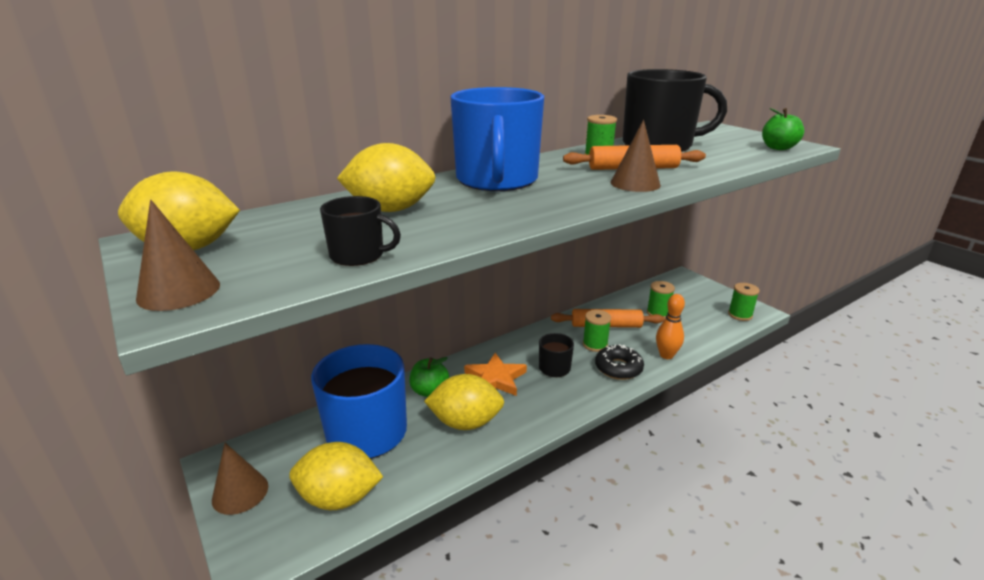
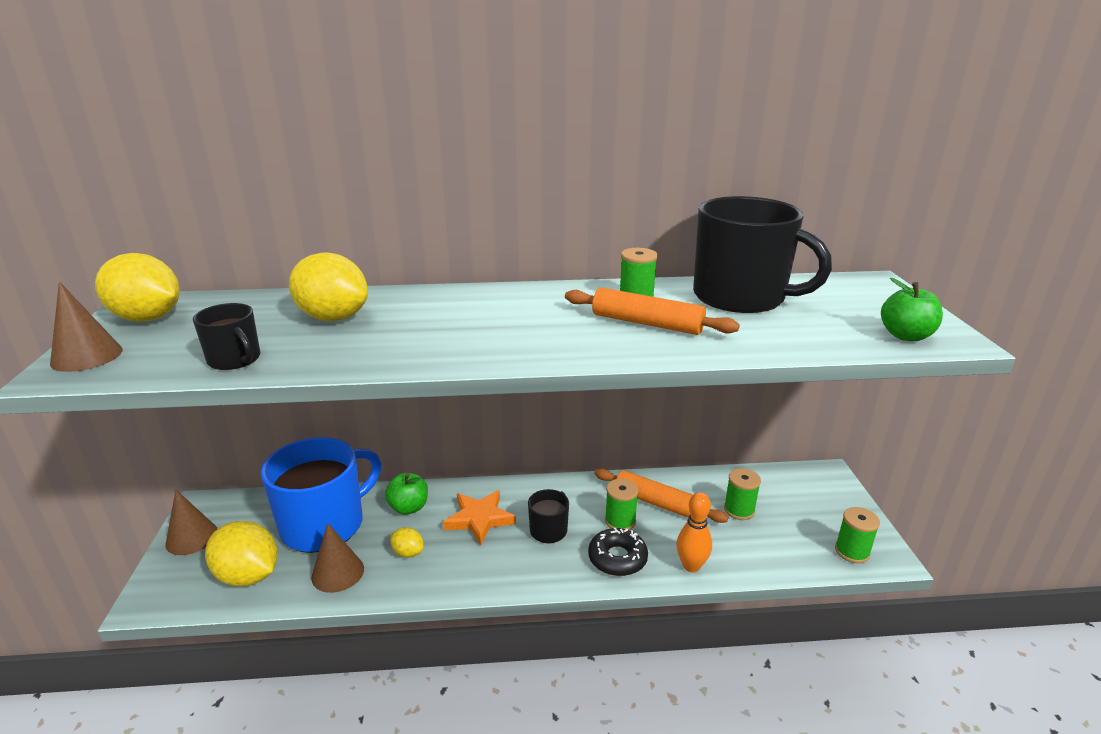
camera: 30 degrees right, 0 degrees up
yellow lemon [424,374,504,430] -> yellow lemon [390,527,424,557], size x0.49
blue mug [450,87,544,191] -> none
brown cone [611,120,661,192] -> brown cone moved to [311,523,364,593]

